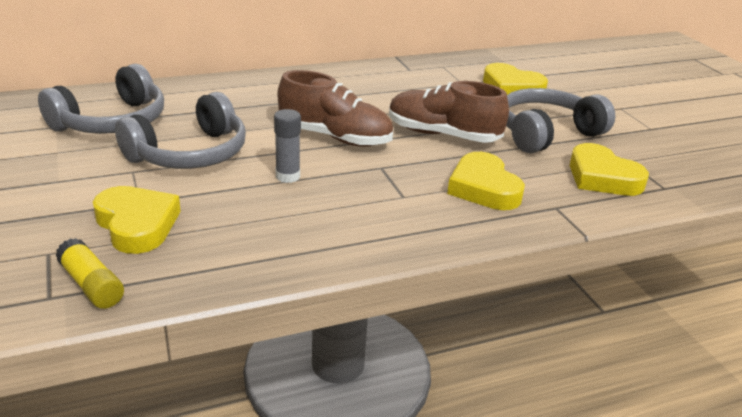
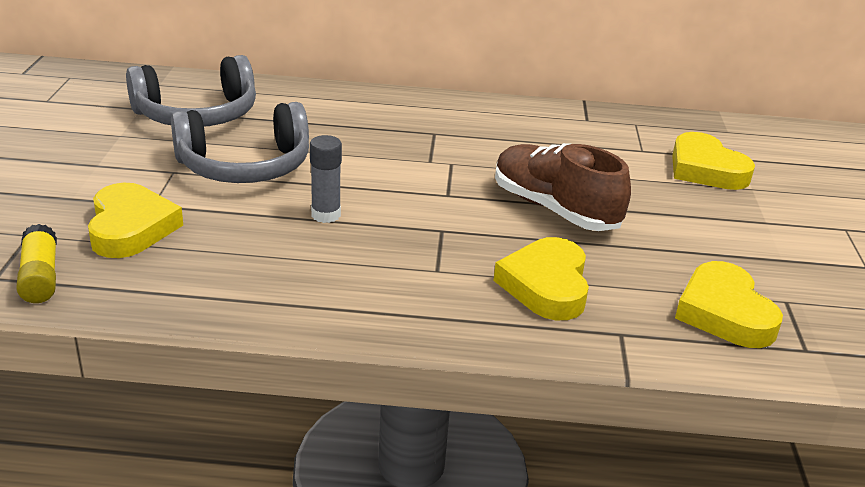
camera: 25 degrees right, 0 degrees up
brown shoe [278,70,393,147] -> none
grey headphones [506,88,615,153] -> none

